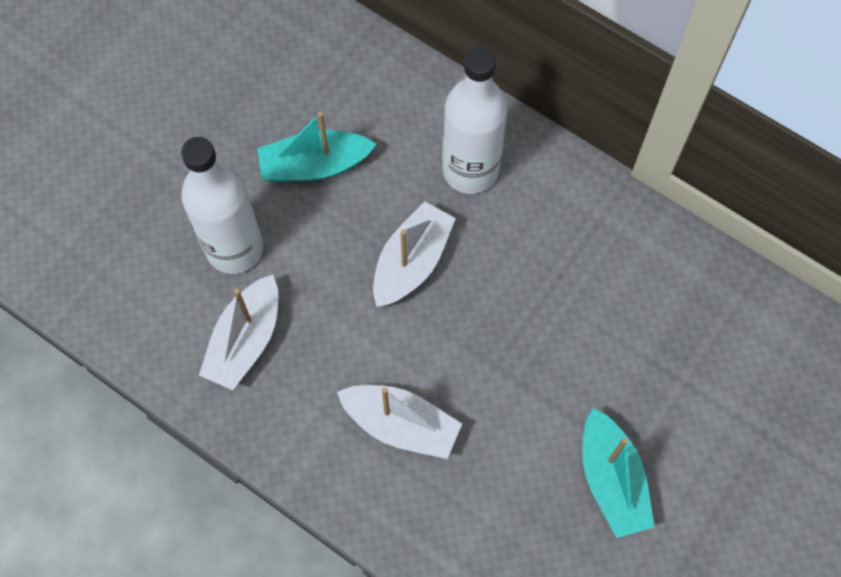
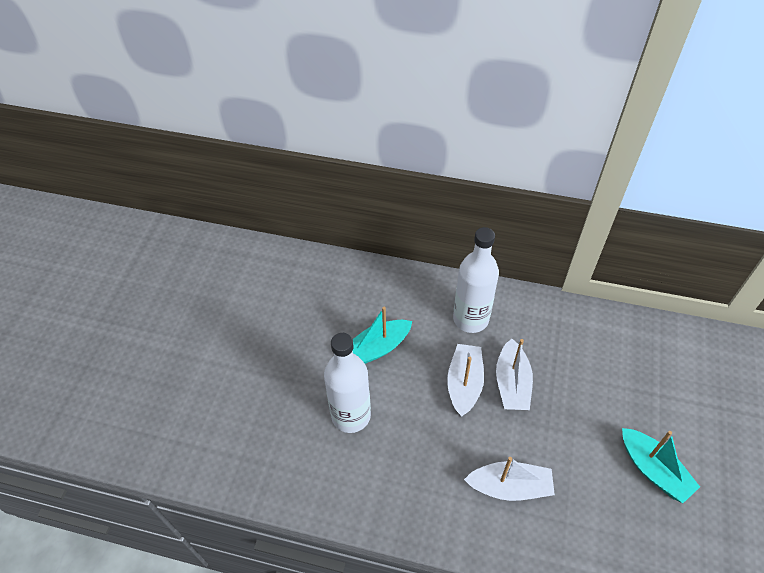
camera: 20 degrees left, 15 degrees down
white boat [199,275,278,390] -> white boat moved to [496,339,533,410]

